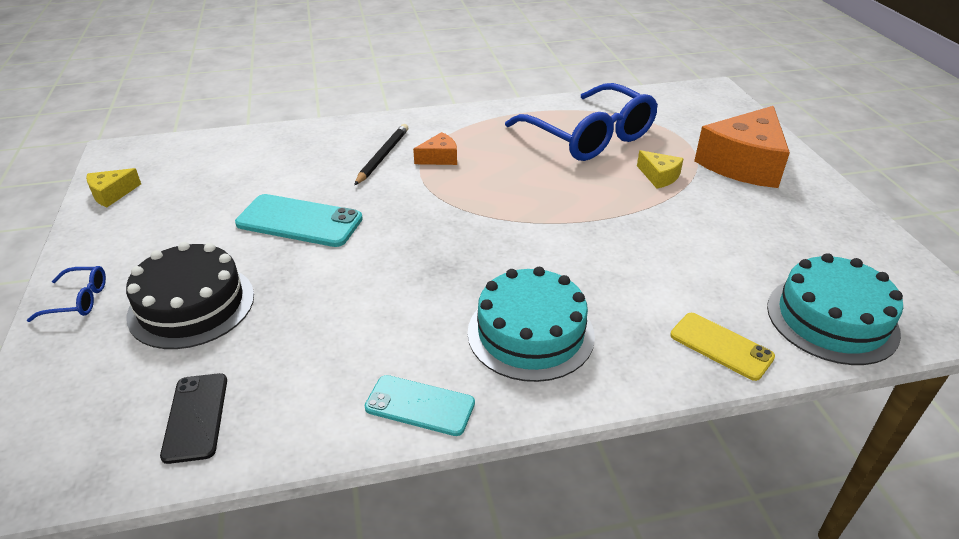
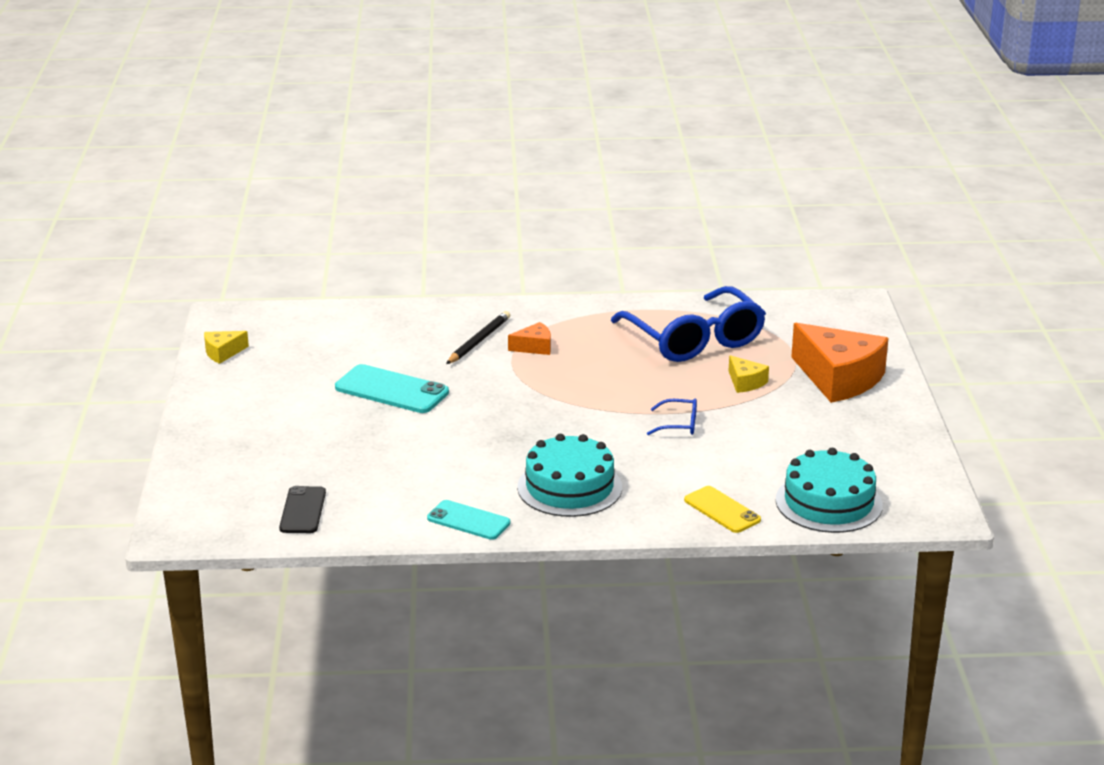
camera: 10 degrees right, 10 degrees down
blue glasses [27,266,106,322] -> blue glasses moved to [647,399,697,435]
black cake [126,242,254,349] -> none
orange cheese [694,106,790,188] -> orange cheese turned 90 degrees counterclockwise [791,323,888,403]

